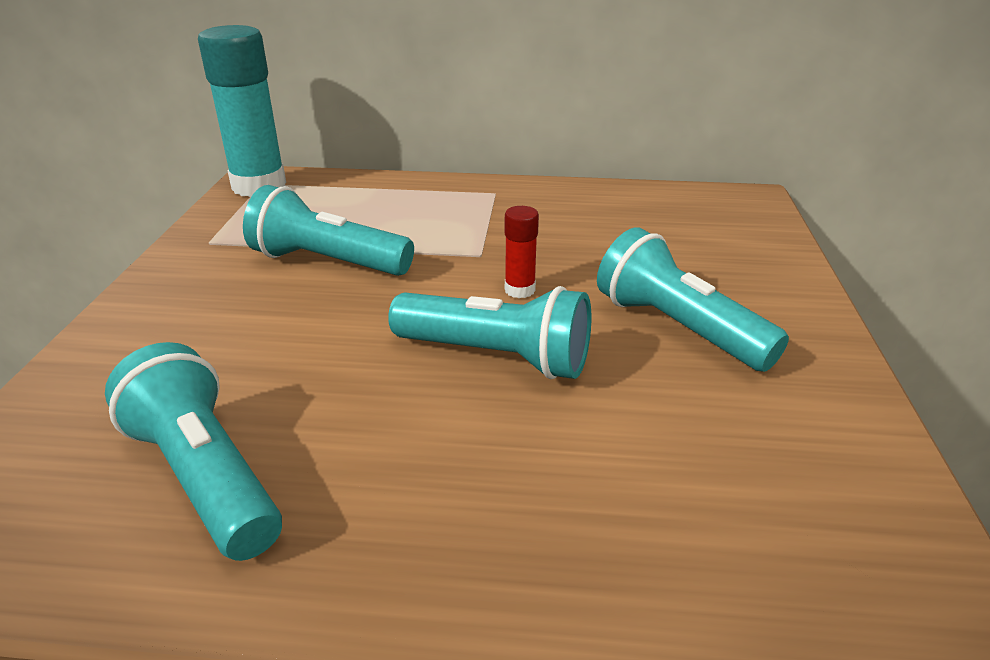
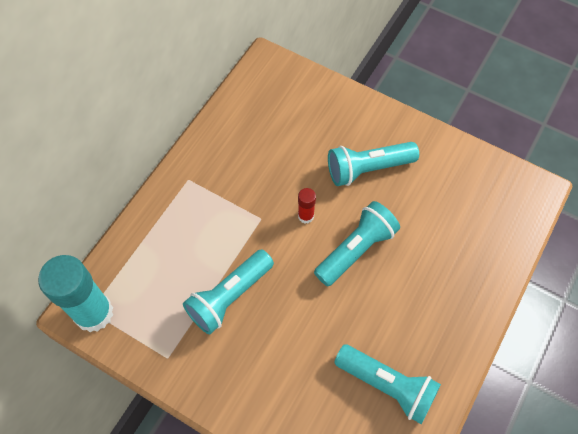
camera: 65 degrees left, 30 degrees up
turquoise flashlight [105,342,282,561] -> turquoise flashlight turned 135 degrees counterclockwise [334,345,441,424]

